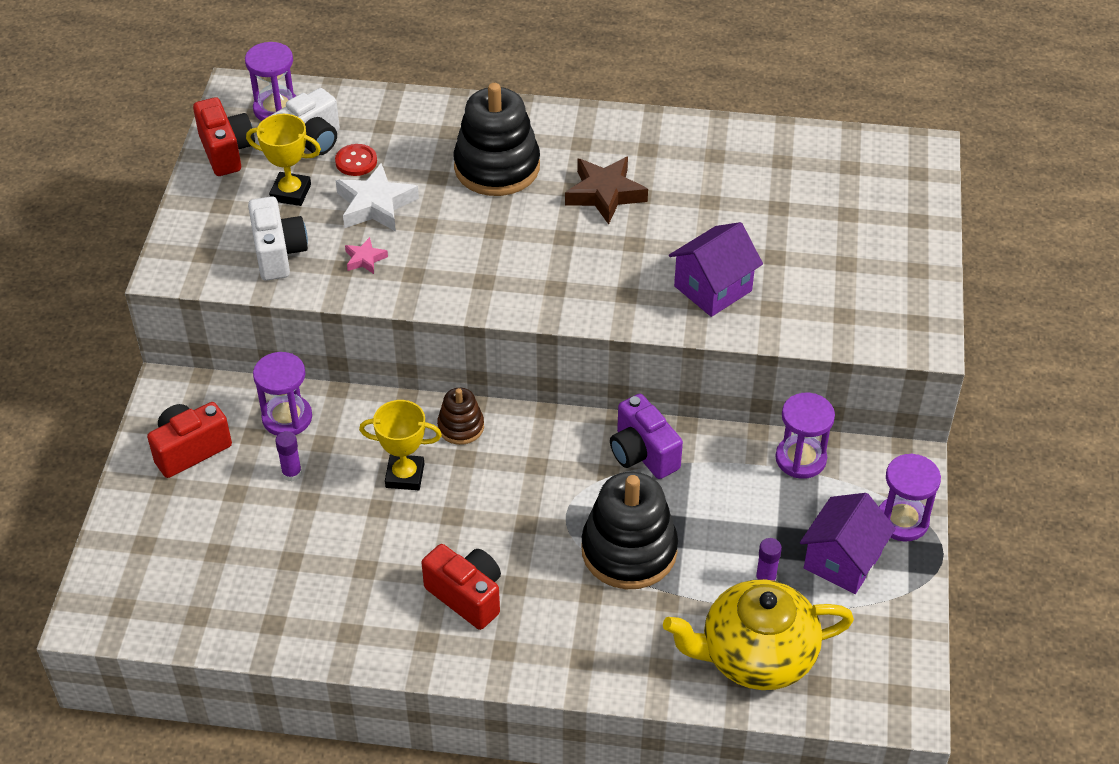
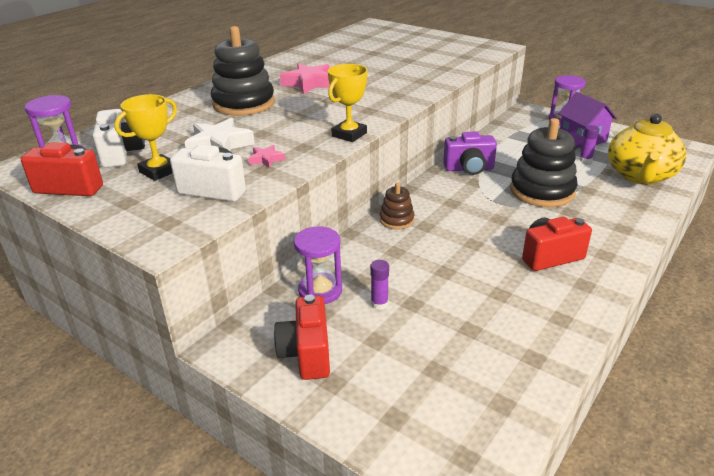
camera: 60 degrees left, 15 degrees down
red button [335,144,377,176] -> none
yellow trophy [359,400,442,490] -> yellow trophy moved to [328,64,368,142]
brown star [565,157,648,225] -> pink star [280,63,330,94]
purple house [669,222,763,317] -> none
purple hourglass [776,393,835,479] -> none

